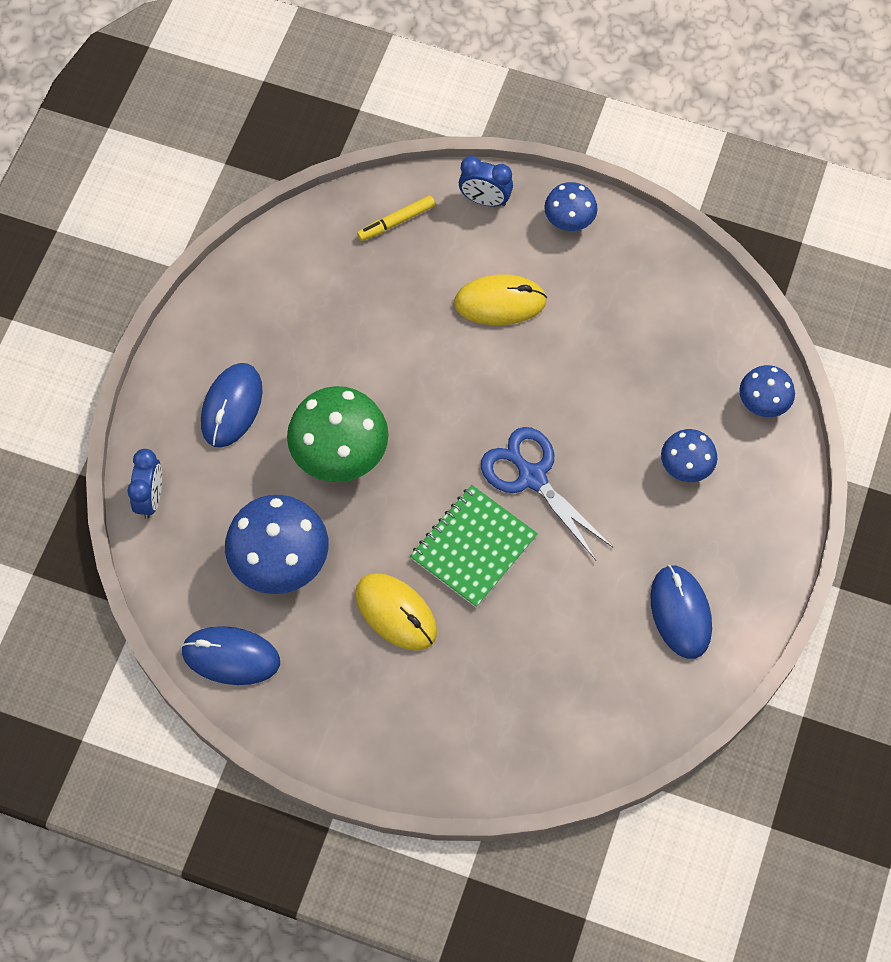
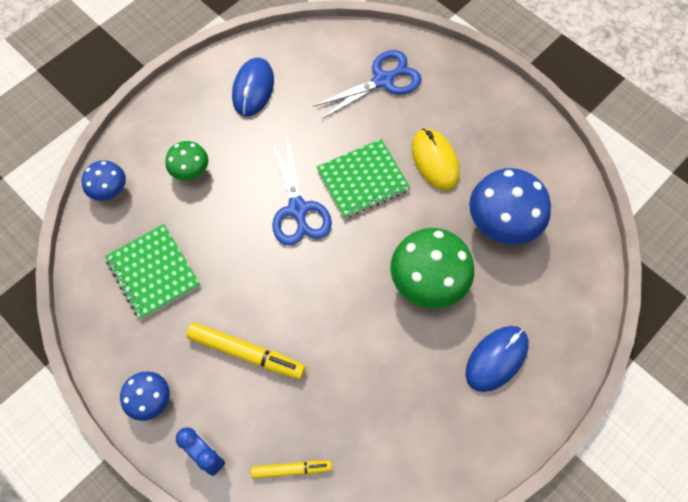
camera: 155 degrees left, 0 degrees up
blue clock [127,449,162,519] -> none
blue mouse [181,626,280,685] -> none
yellow mouse [454,274,547,325] -> yellow marker [186,322,306,379]
blue mushroom [661,429,717,482] -> green mushroom [165,141,208,181]
none -> green notebook [105,224,200,320]
none -> blue scissors [313,50,422,120]

